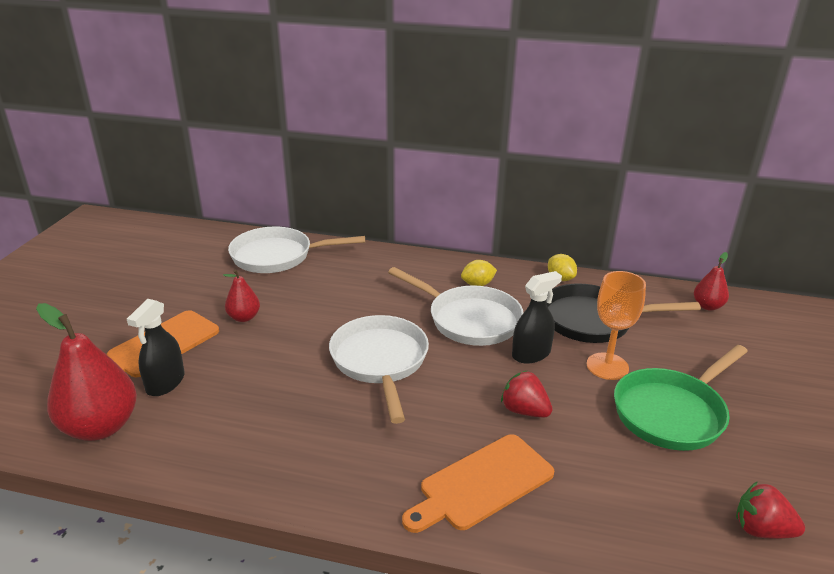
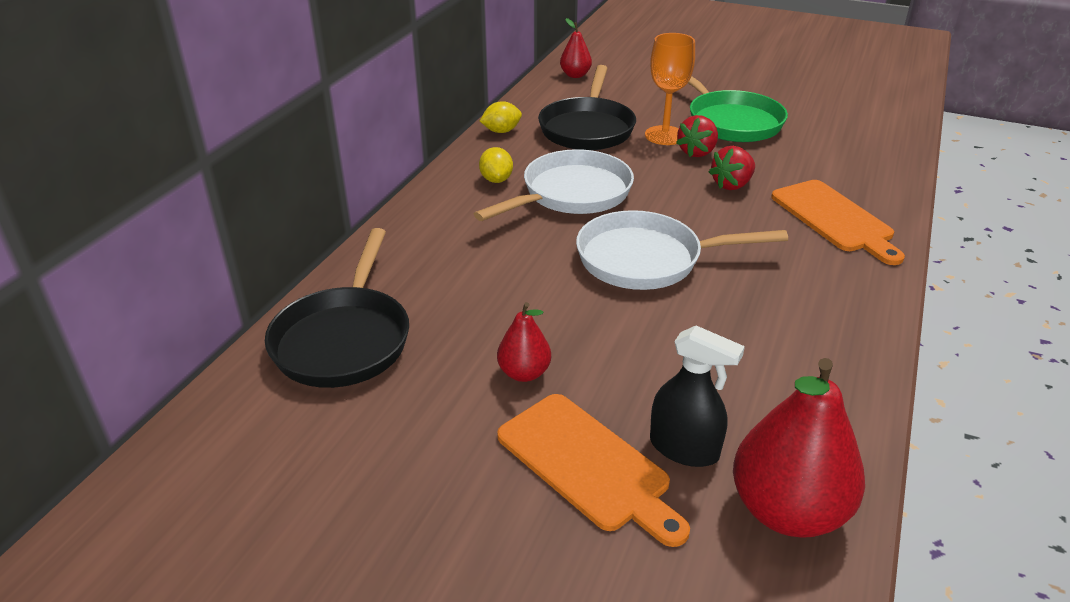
camera: 80 degrees left, 5 degrees up
white pan [228,227,365,273] -> black pan [265,228,409,388]
black spray bottle [512,271,562,364] -> none
red strawberry [736,481,805,539] -> red strawberry moved to [676,115,718,157]

